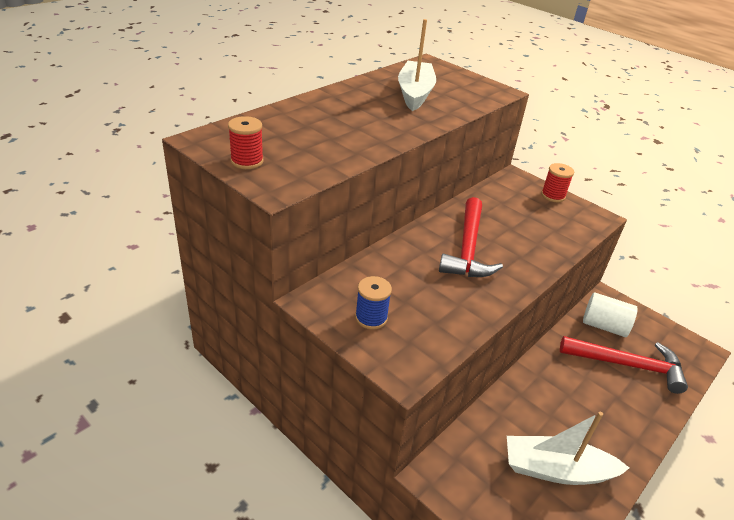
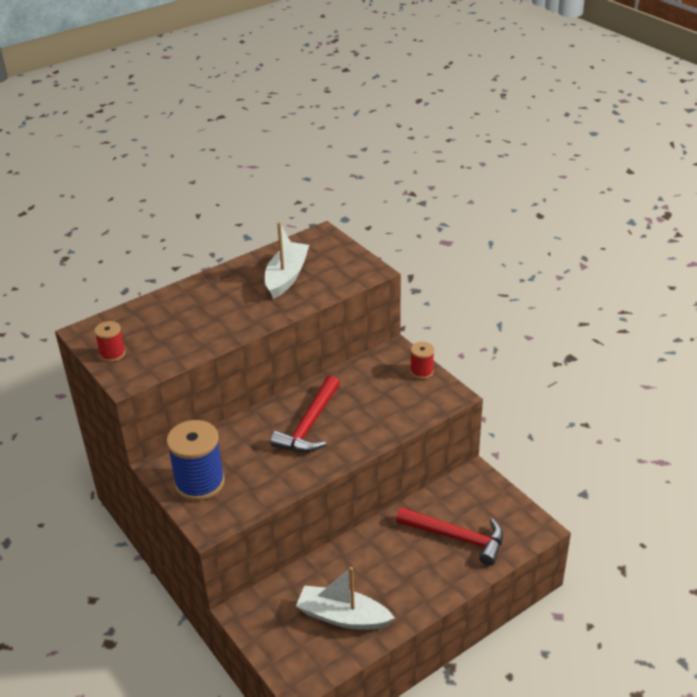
camera: 15 degrees right, 0 degrees up
blue spool [355,276,392,330] -> blue spool [166,420,225,501], size x1.91
white cylinder [583,292,638,337] -> none

